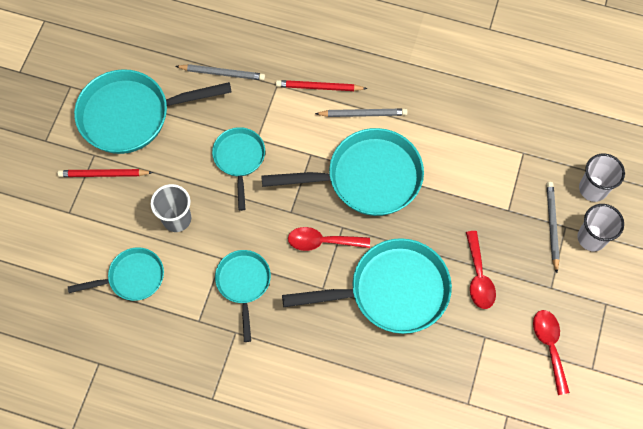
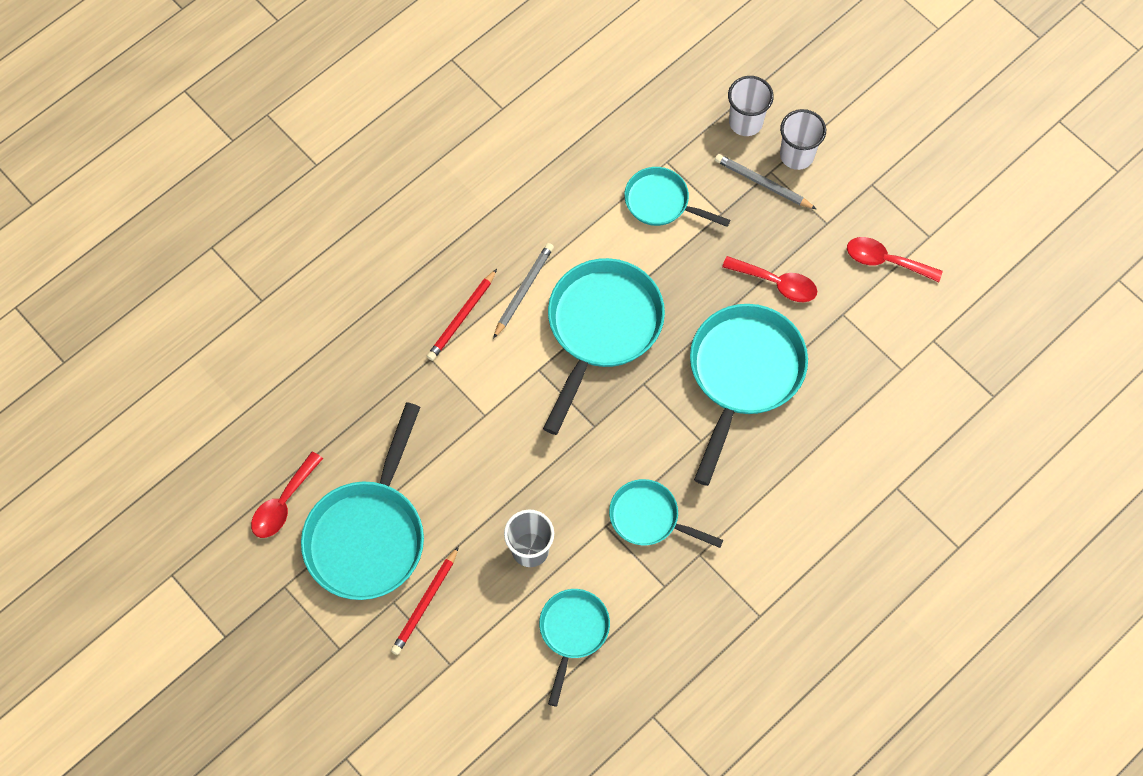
camera: 60 degrees left, 0 degrees up
grey pencil [175,64,265,80] -> none
turquoise pan [212,127,265,211] -> turquoise pan moved to [624,167,730,227]
red spoon [288,227,370,251] -> red spoon moved to [251,451,323,538]

